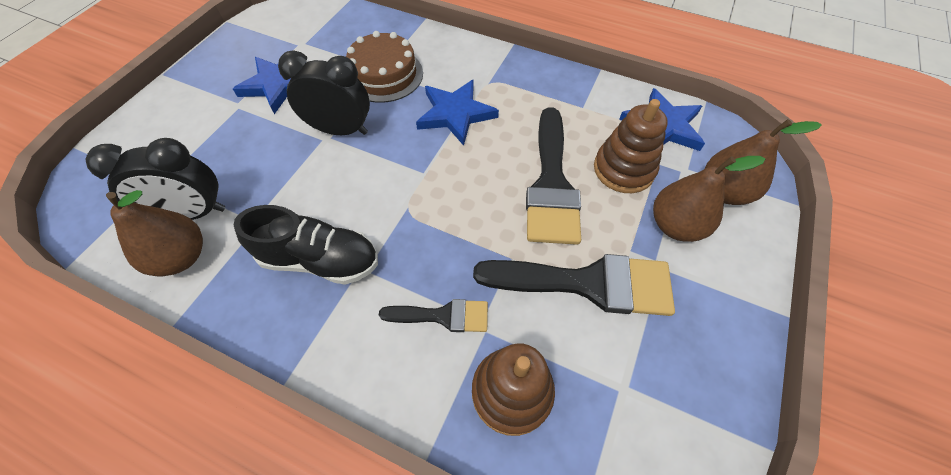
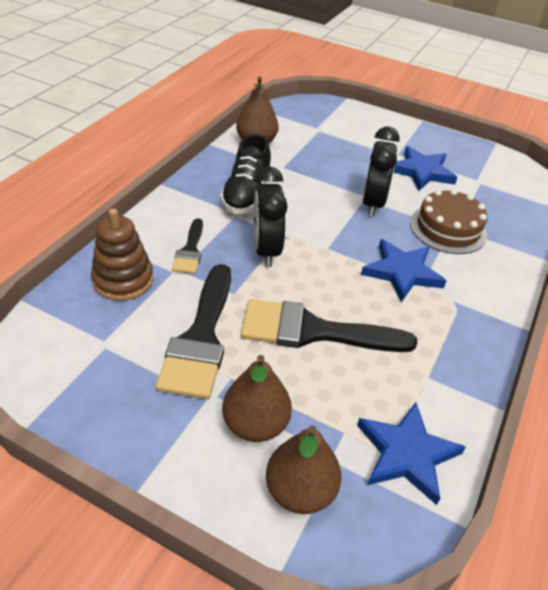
camera: 90 degrees right, 15 degrees down
black clock [86,138,225,220] -> black clock moved to [253,166,288,267]
brown stacking toy [594,99,668,193] -> none

